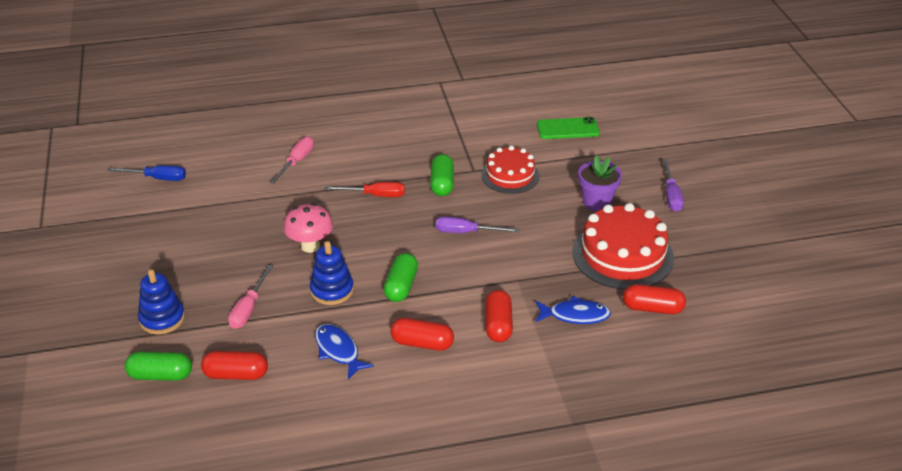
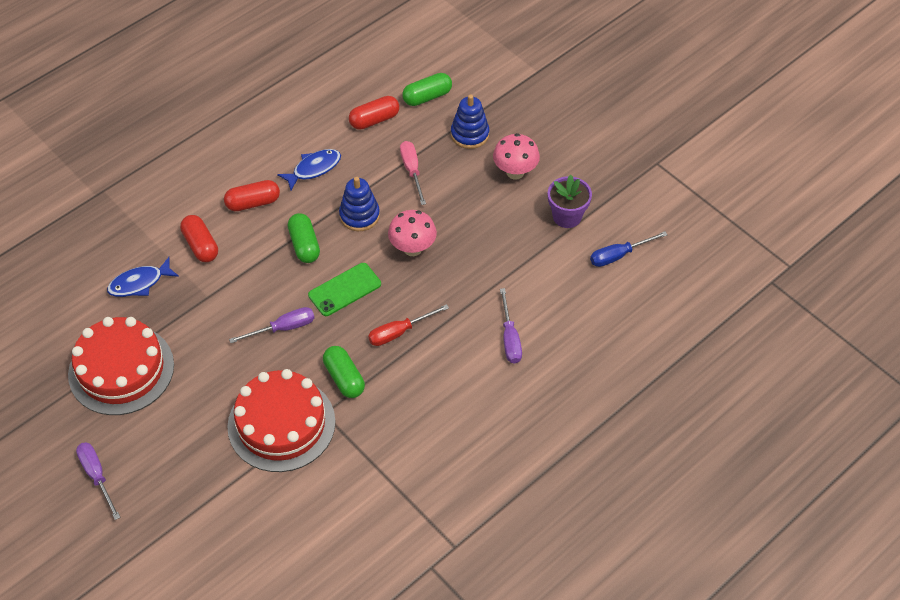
camera: 150 degrees right, 15 degrees up
pink screwdriver [270,137,314,184] -> purple screwdriver [500,288,522,363]
blue fish [315,324,374,379] -> blue fish turned 60 degrees counterclockwise [277,149,341,190]
red cake [481,146,540,194] -> red cake [227,369,335,472], size x1.59
green phone [537,117,600,139] -> green phone moved to [308,263,381,316]
purple flower pot [578,155,622,211] -> purple flower pot moved to [548,175,592,228]
red capsule [623,284,686,314] -> none
none -> pink mushroom [493,133,540,180]

